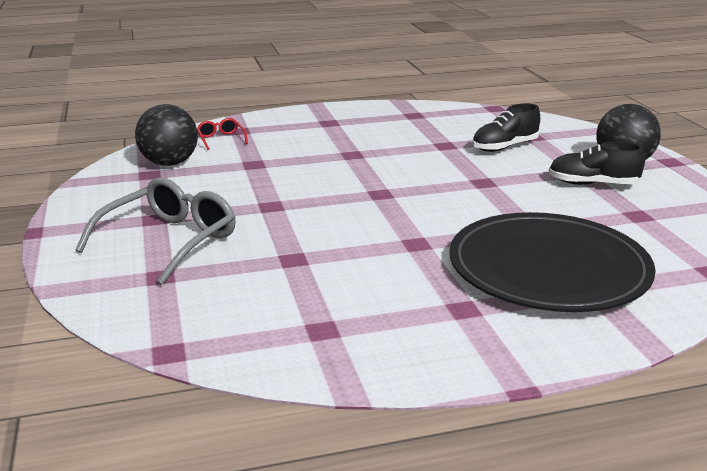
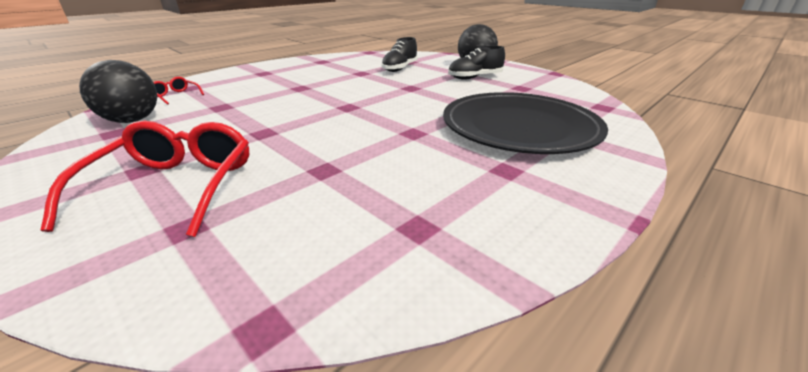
camera: 30 degrees left, 5 degrees up
grey glasses [75,177,236,285] -> red glasses [41,121,249,237]

